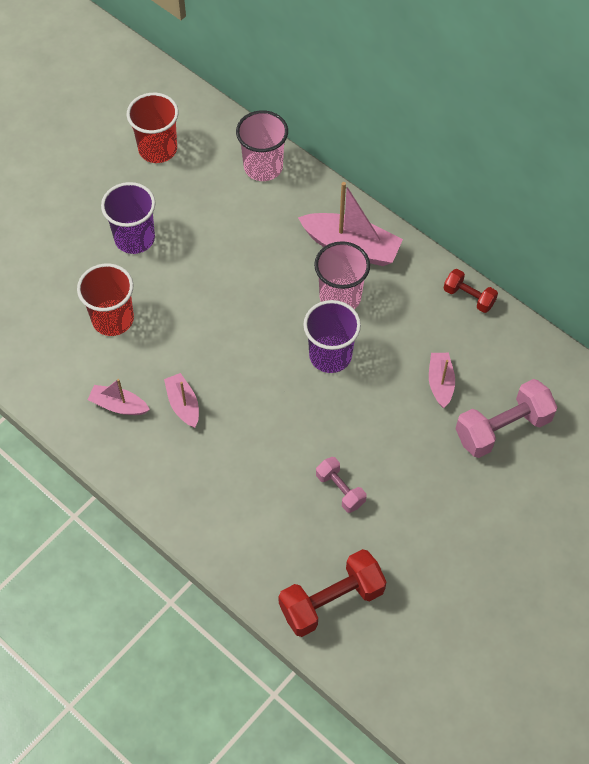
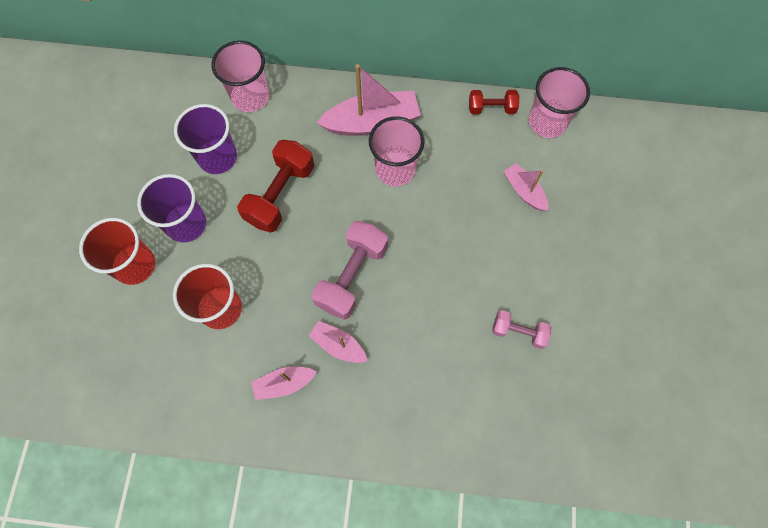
camera: 35 degrees left, 10 degrees up
red cup [127,93,179,163] -> red cup moved to [79,218,155,285]
red dumbbell [278,549,386,637] -> red dumbbell moved to [237,140,314,233]
purple cup [303,300,361,373] -> purple cup moved to [174,104,237,174]
pink dumbbell [456,379,558,458] -> pink dumbbell moved to [312,221,388,320]
none -> pink cup [529,67,590,138]

